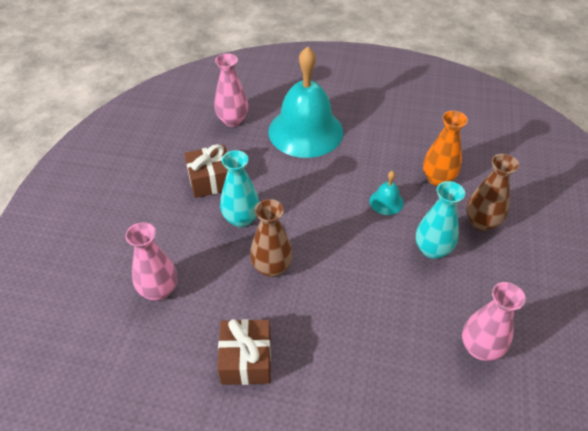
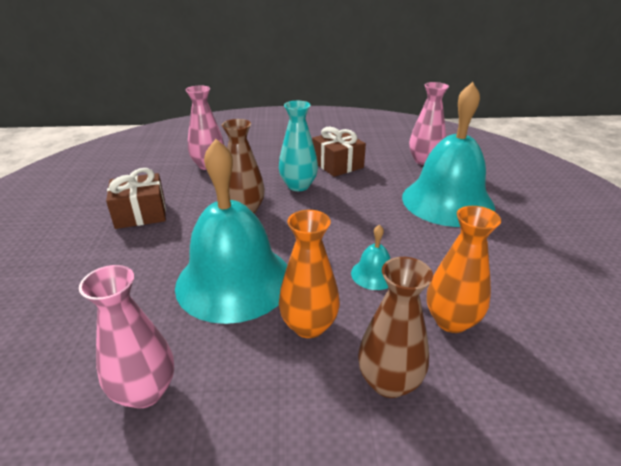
camera: 75 degrees right, 15 degrees down
turquoise vase [416,181,465,259] -> orange vase [279,210,340,338]
none -> turquoise bell [175,139,287,324]

